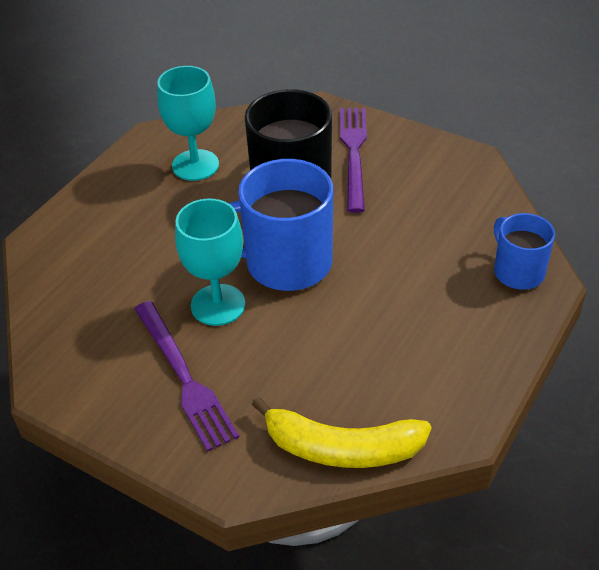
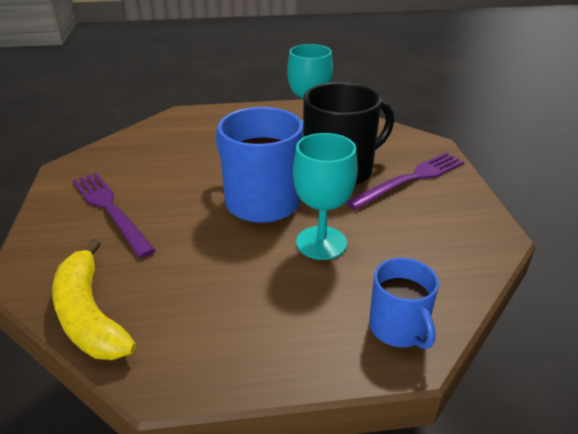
camera: 50 degrees right, 10 degrees down
purple fork [134,301,239,452] -> purple fork turned 120 degrees clockwise [72,173,156,258]
turquoise goblet [175,199,245,326] -> turquoise goblet moved to [293,133,358,260]
blue mug [494,213,555,290] -> blue mug turned 135 degrees clockwise [369,258,439,349]

